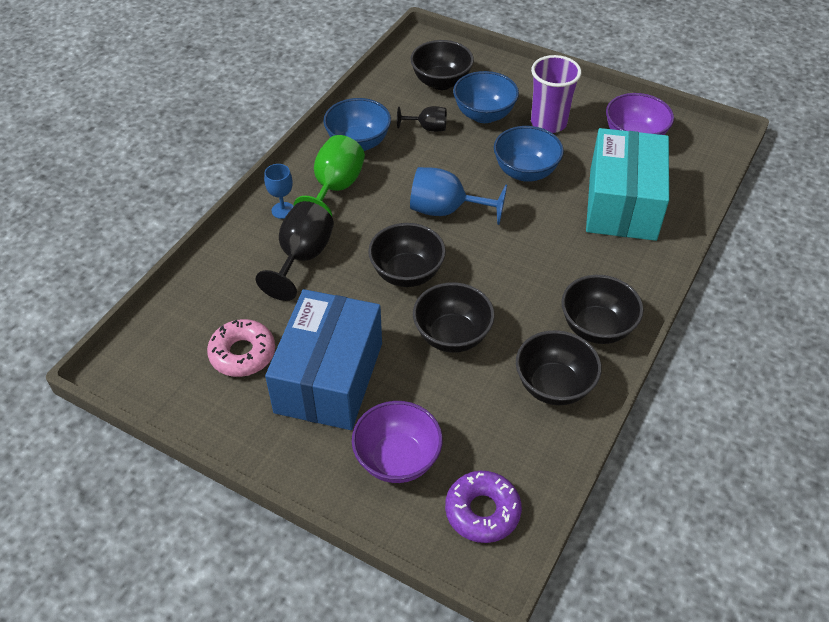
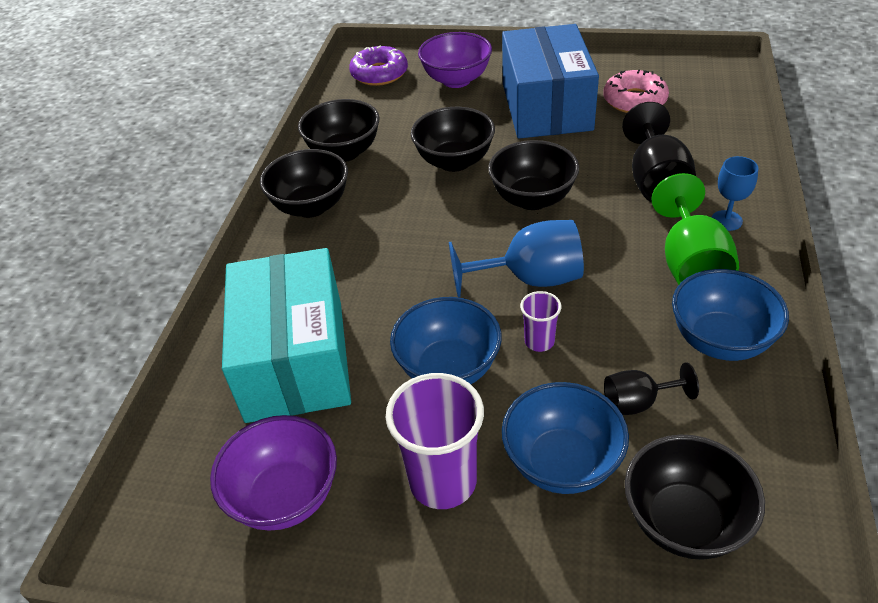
camera: 165 degrees right, 5 degrees down
none -> purple cup [520,291,561,352]

